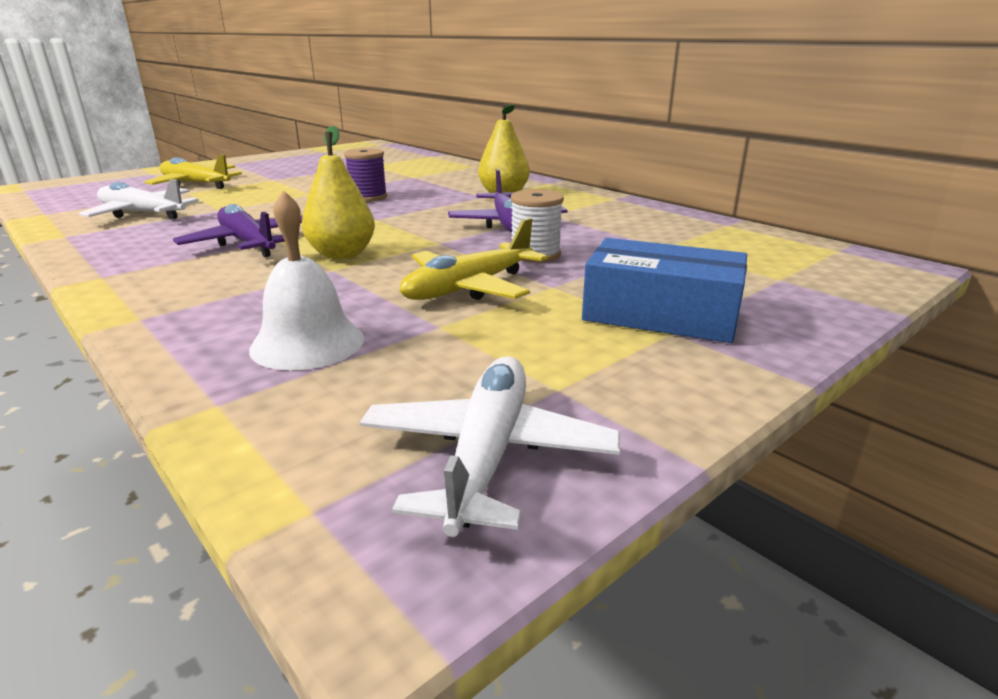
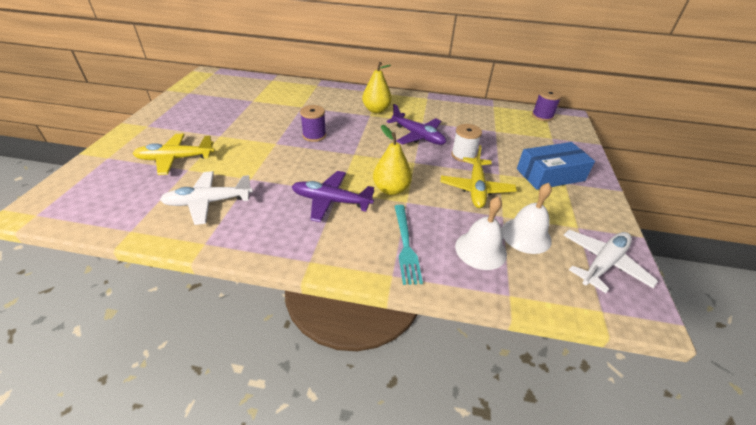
camera: 40 degrees left, 15 degrees up
white plane [360,356,621,537] -> white plane turned 75 degrees clockwise [564,230,658,293]
none -> turquoise fork [395,205,423,285]
none -> white bell [502,183,552,254]
none -> purple spool [532,89,562,121]

